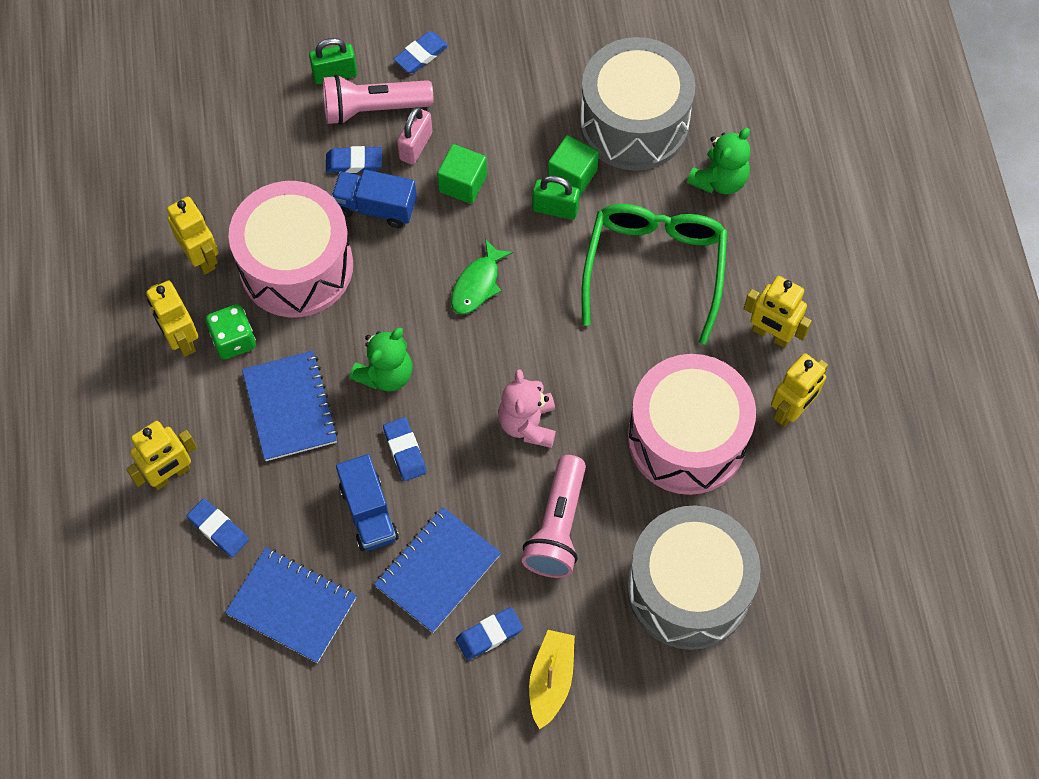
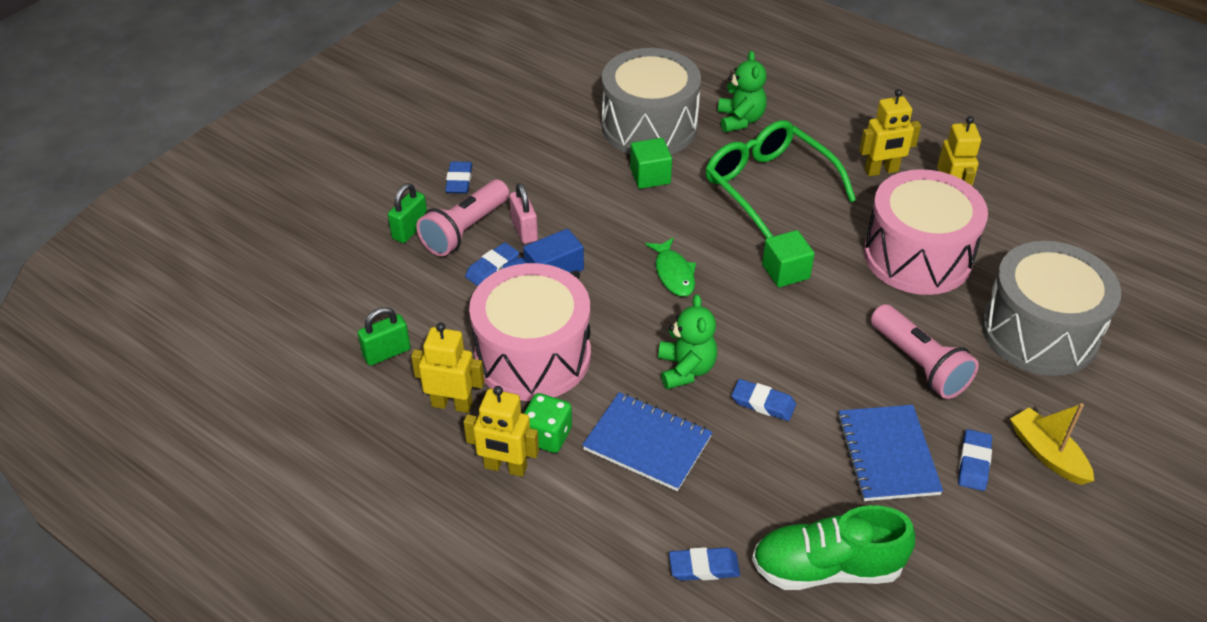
camera: 45 degrees left, 20 degrees down
yellow robot [126,421,197,490] -> none
blue notebook [225,548,357,663] -> green shoe [752,505,915,590]
blue truck [336,454,399,551] -> none
green cube [437,144,487,204] -> green cube moved to [762,230,815,287]
pink teddy bear [498,370,556,448] -> none
green padlock [532,175,580,220] -> green padlock moved to [358,307,411,366]

